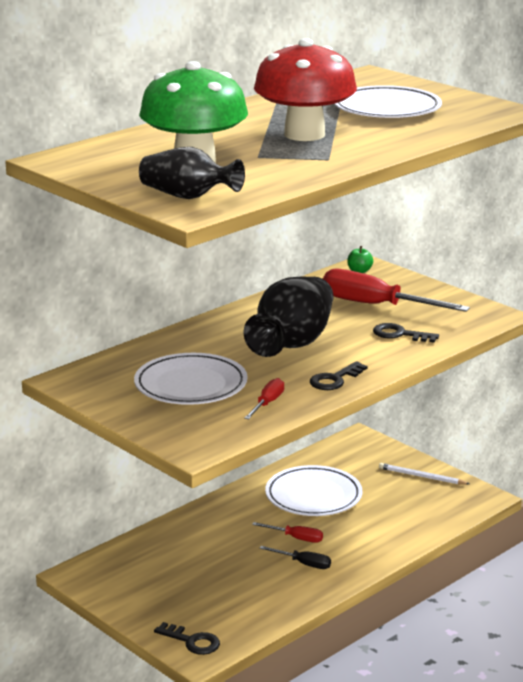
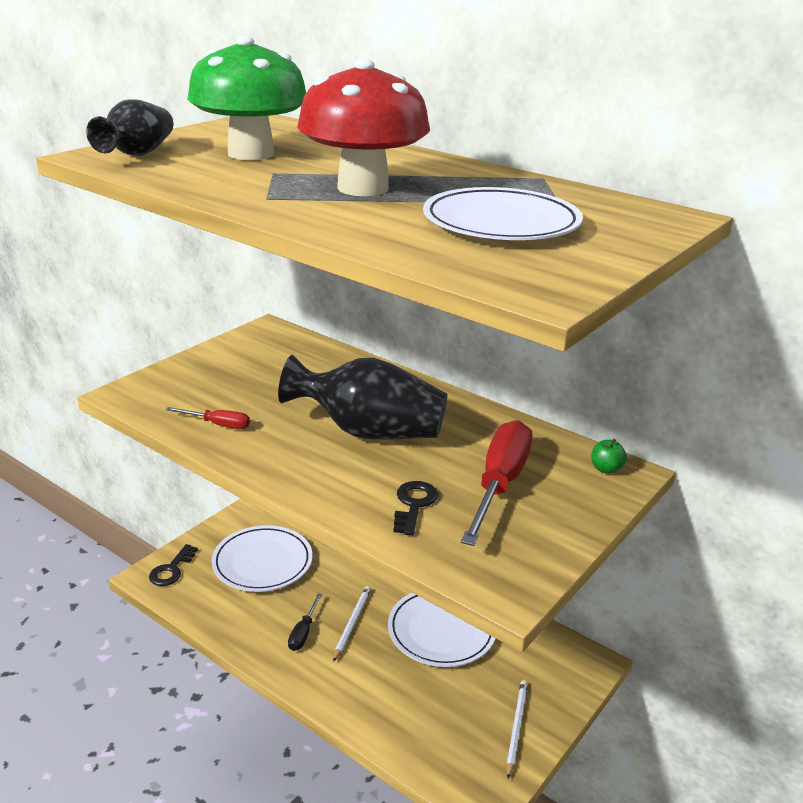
camera: 80 degrees right, 5 degrees up
white plate [134,353,248,405] -> white plate moved to [212,525,313,592]
red screwdriver [252,522,323,543] -> white pencil [333,586,371,662]
black key [310,361,368,390] -> none

